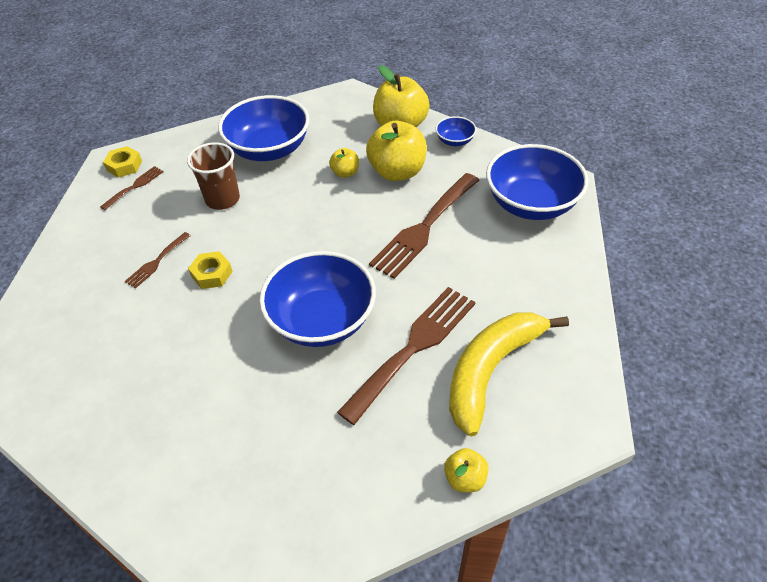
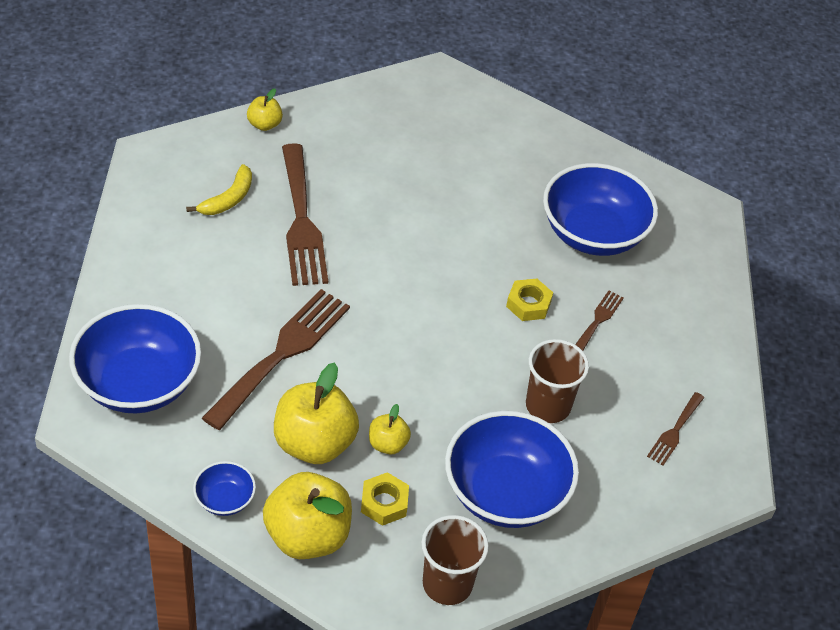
camera: 170 degrees right, 0 degrees up
yellow nut [103,146,142,178] -> yellow nut moved to [361,472,409,526]
blue bowl [259,251,376,347] -> blue bowl moved to [543,163,658,256]
brown fork [337,287,476,425] -> brown fork turned 45 degrees counterclockwise [282,143,328,286]
yellow banana [449,312,569,436] -> yellow banana [186,164,252,215], size x0.52
none -> brown cup [422,515,489,605]

